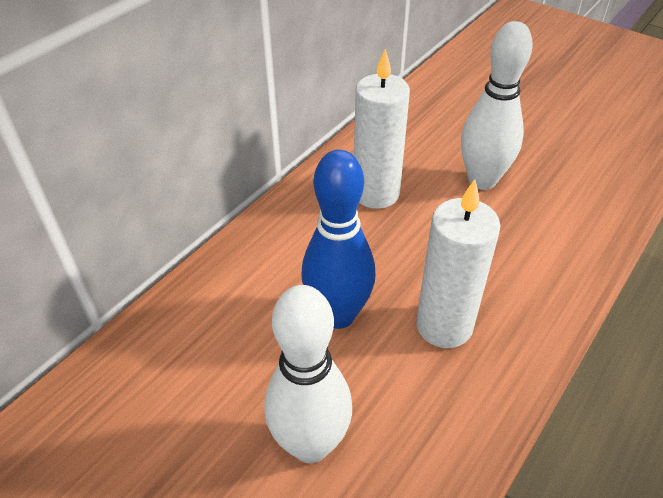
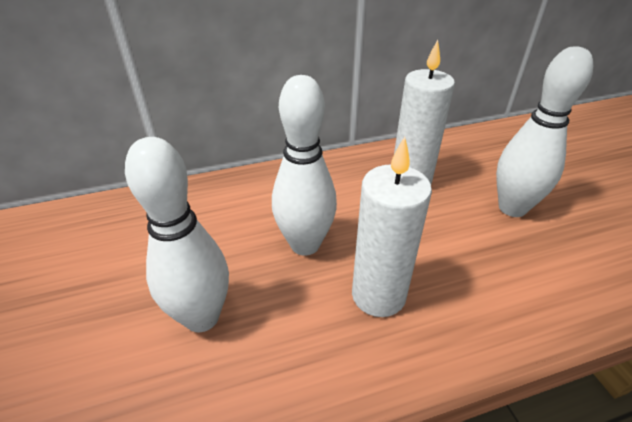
camera: 35 degrees right, 5 degrees down
blue bowling pin [301,150,376,329] -> white bowling pin [272,75,337,256]

